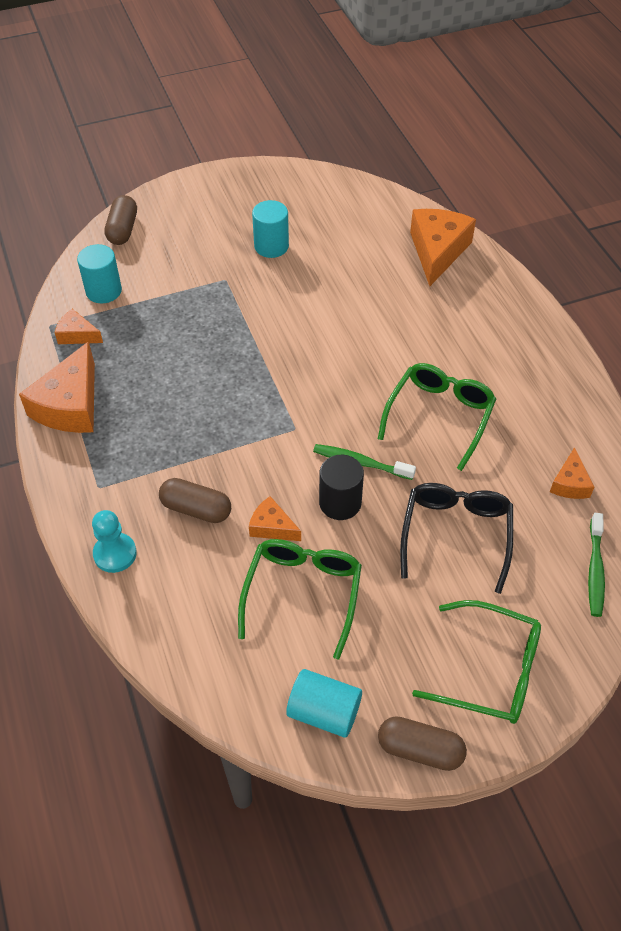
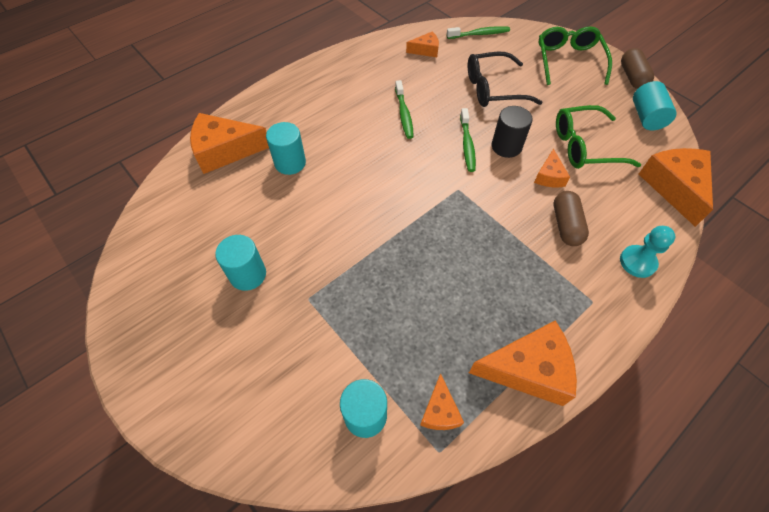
camera: 110 degrees left, 5 degrees up
brown capsule [105,195,137,245] -> none
green glasses [378,363,496,471] -> green toothbrush [395,80,414,139]
none -> turquoise cylinder [266,122,306,175]
none -> orange cheese [639,148,713,227]

